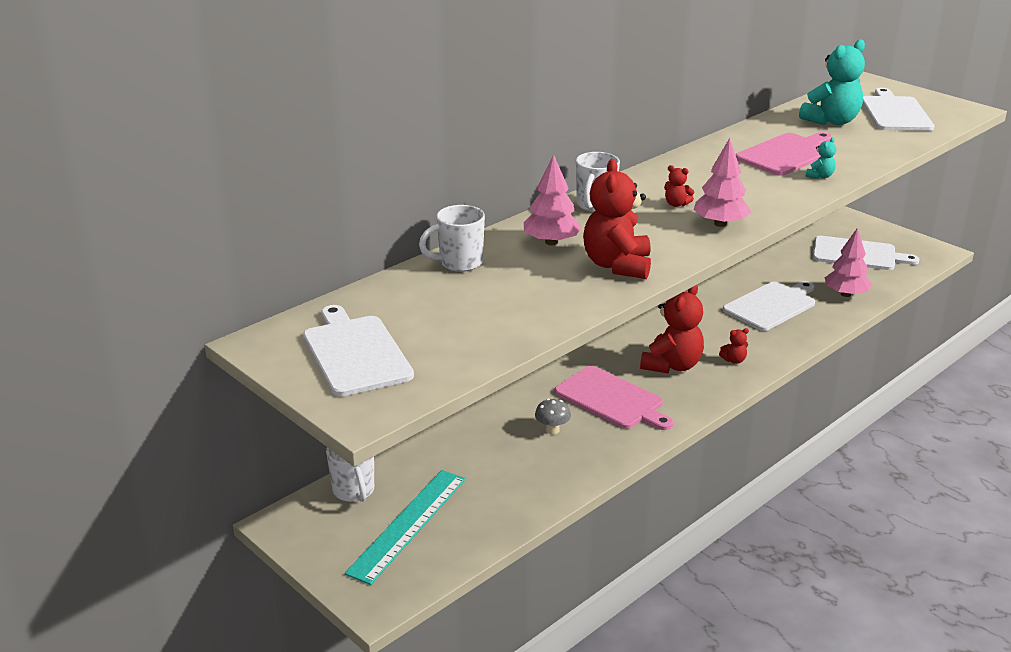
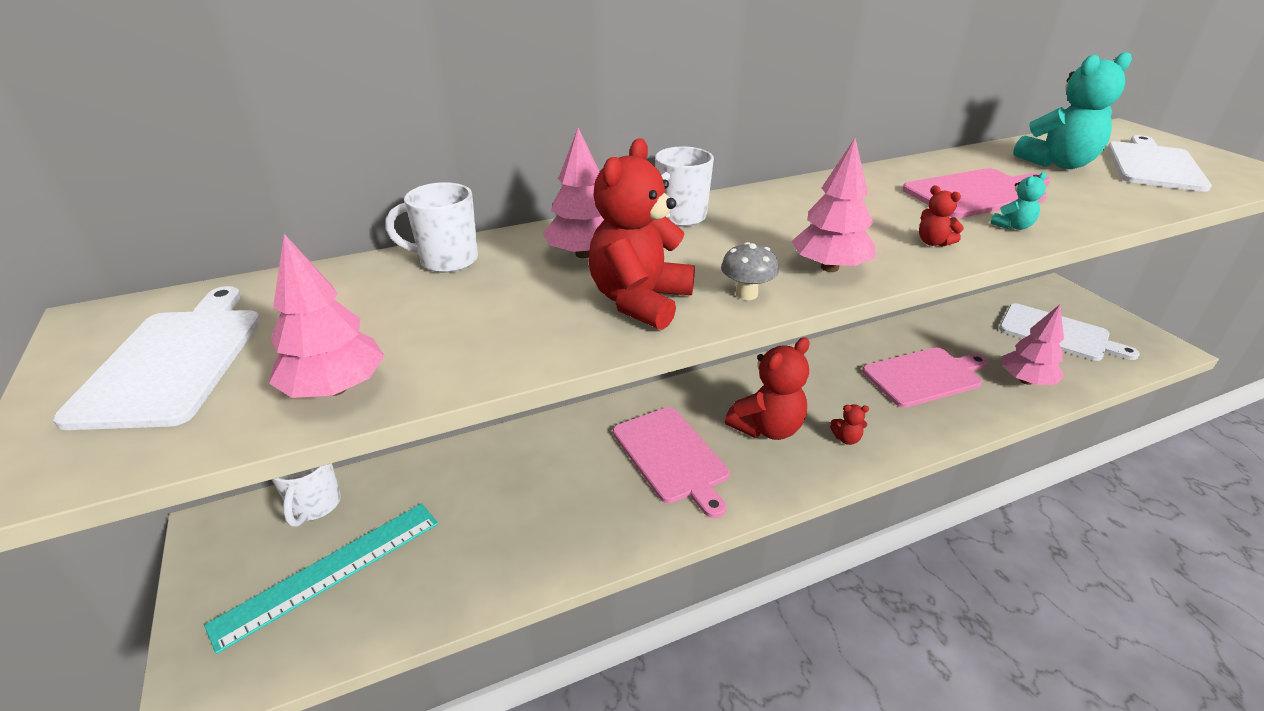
camera: 20 degrees right, 5 degrees up
grey mushroom [535,399,571,434] -> grey mushroom moved to [721,242,779,300]
red teddy bear [664,165,694,207] -> red teddy bear moved to [919,185,964,247]
white cutting board [723,281,815,331] -> pink cutting board [862,348,988,408]
none -> pink tree [269,234,385,398]

